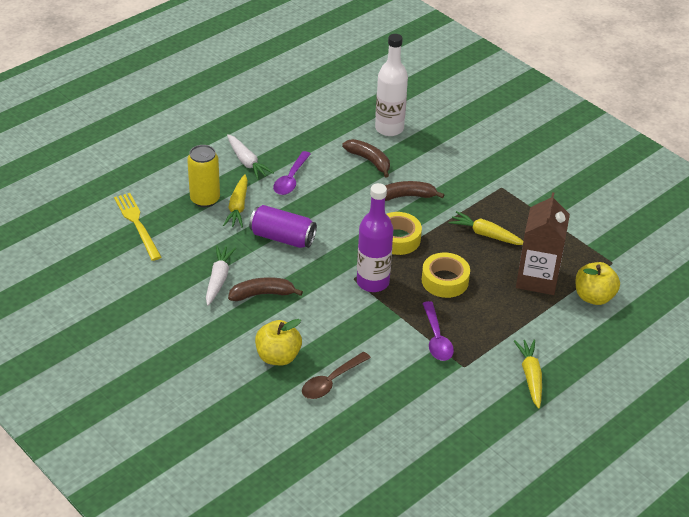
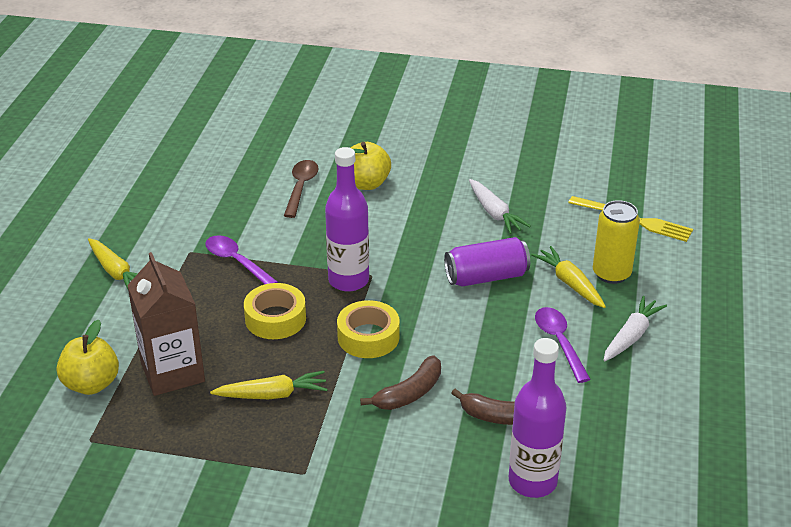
camera: 145 degrees right, 5 degrees down
white carrot [227,134,274,180] -> white carrot turned 105 degrees clockwise [604,296,667,361]
brown banana [228,277,303,301] -> none
white bottle [375,34,408,136] -> purple bottle [509,338,566,498]

